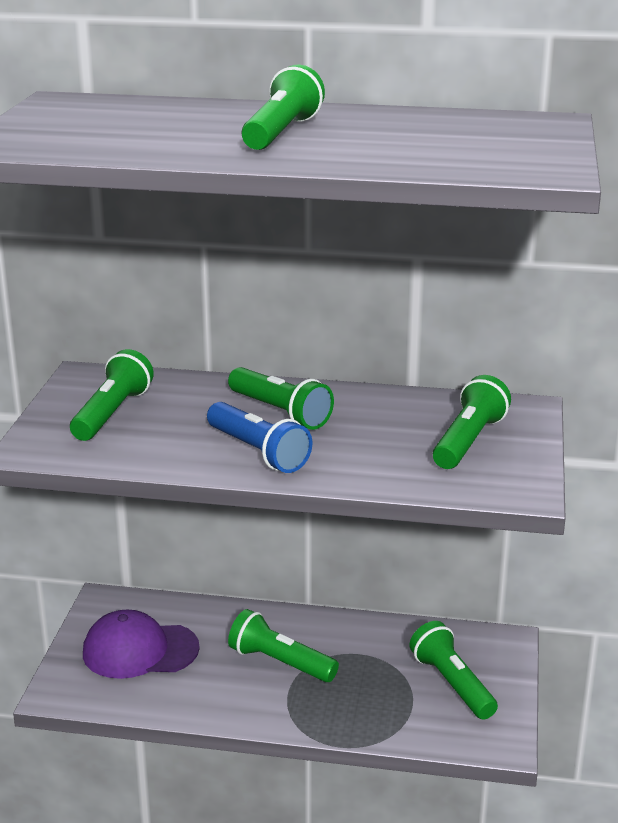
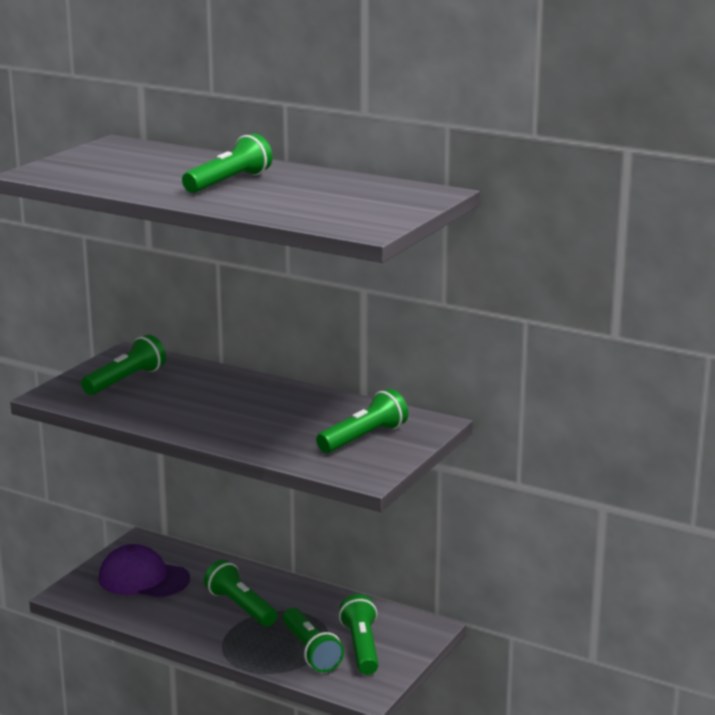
camera: 20 degrees right, 5 degrees down
blue flashlight [207,402,312,473] -> none
green flashlight [228,367,334,430] -> green flashlight moved to [283,608,344,672]

